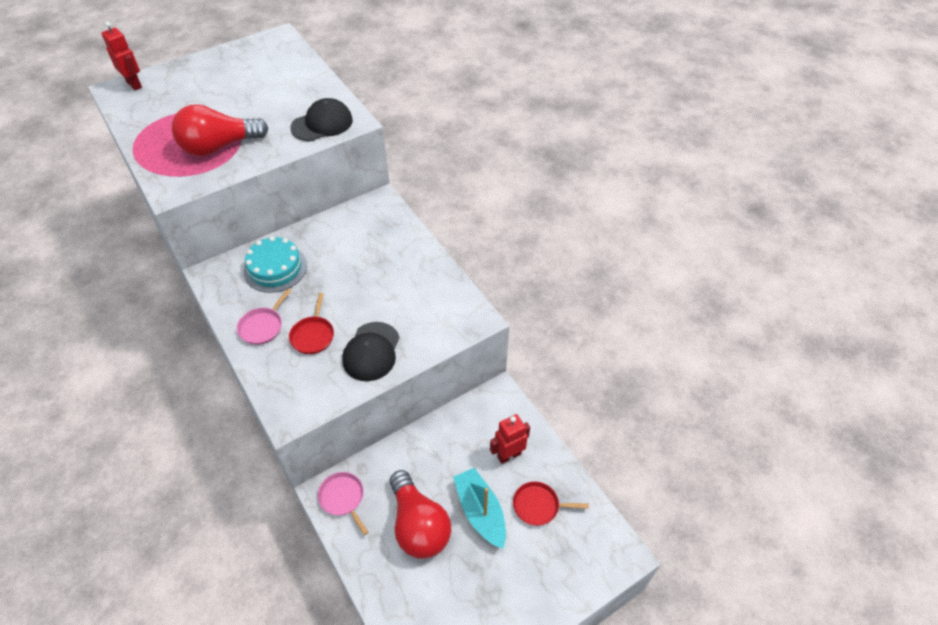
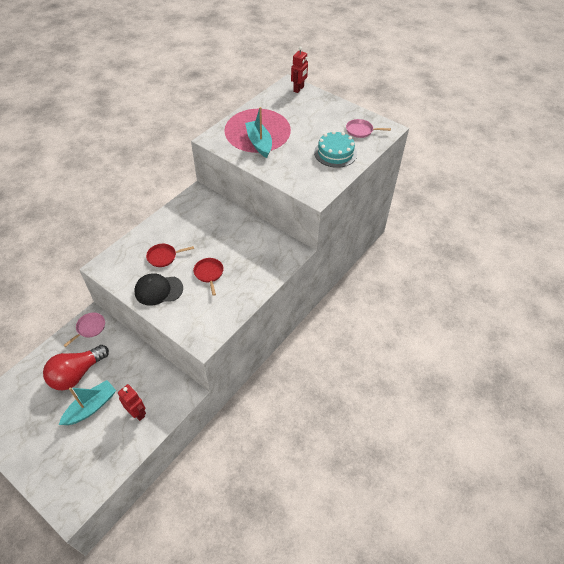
camera: 70 degrees right, 0 degrees up
red light bulb [172,104,268,156] -> turquoise boat [245,107,272,158]
pink pan [237,289,291,345] -> pink pan moved to [346,119,391,138]
turquoise cake [244,236,307,293] -> turquoise cake moved to [314,131,357,168]
black cap [290,98,353,141] -> none
red pan [513,481,589,526] -> red pan moved to [193,258,224,296]

